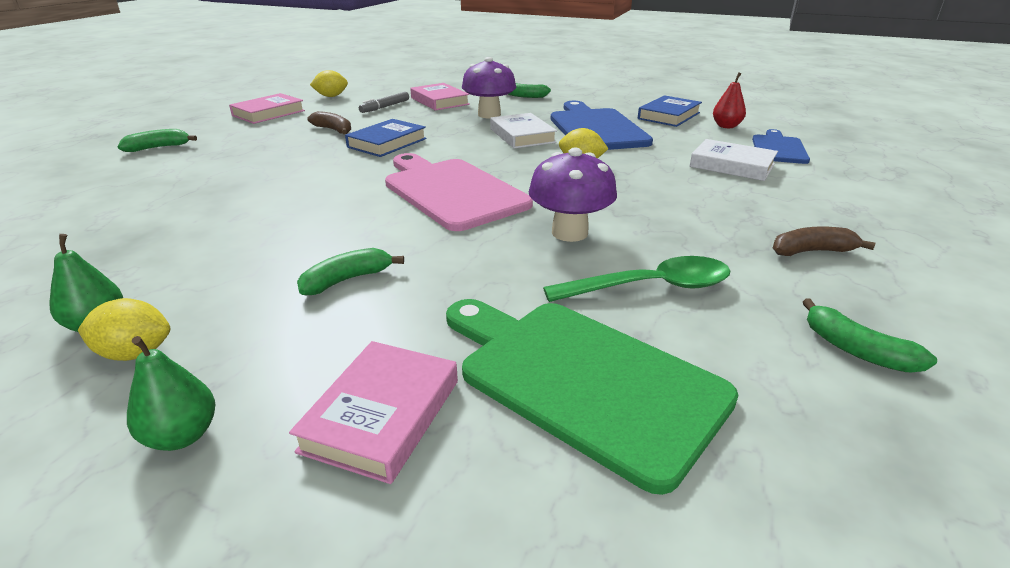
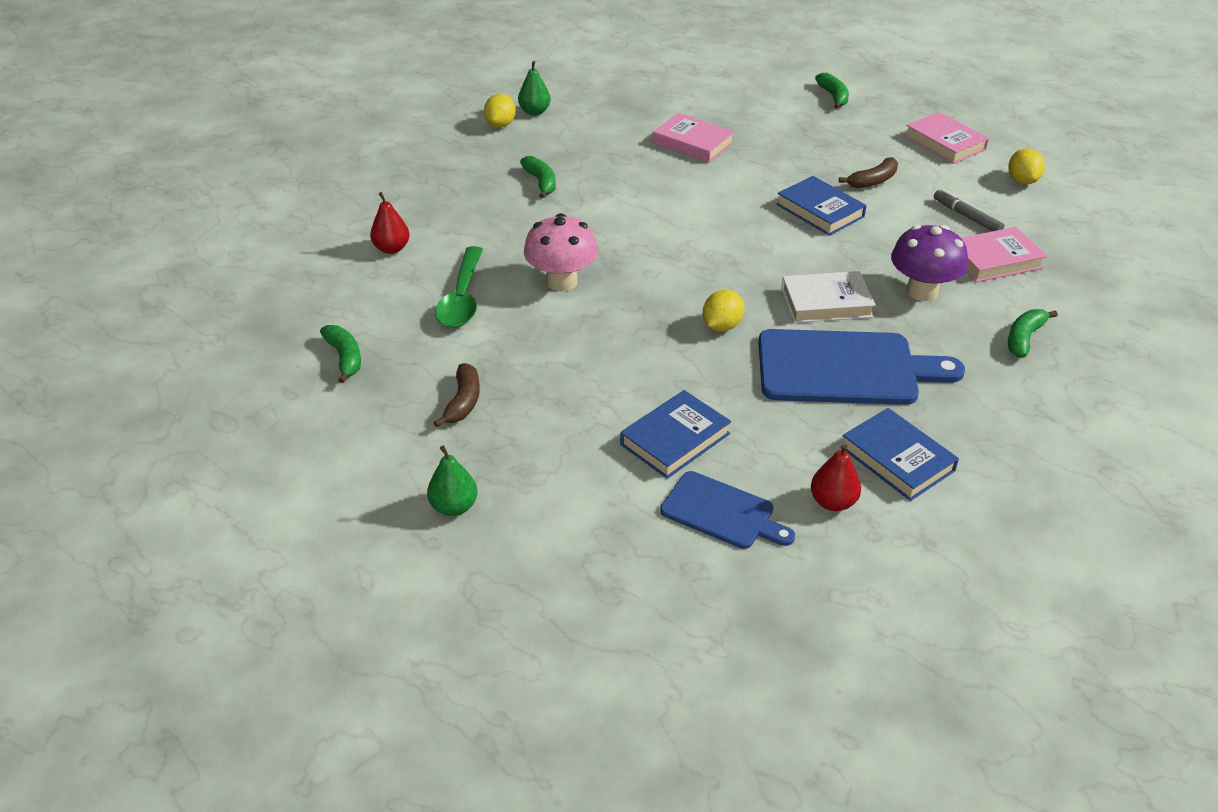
camera: 105 degrees right, 10 degrees up
green pear [127,336,215,451] -> green pear moved to [427,446,478,516]
pink book [289,341,458,484] -> pink book moved to [653,113,735,163]
pink cutting board [385,153,533,231] -> none
green cutting board [446,299,738,495] -> red pear [370,192,410,254]
purple mushroom [529,148,617,242] -> pink mushroom [524,213,598,292]
white book [690,139,778,181] -> blue book [620,390,731,479]
green banana [803,299,937,372] -> green banana turned 90 degrees clockwise [320,325,361,383]

